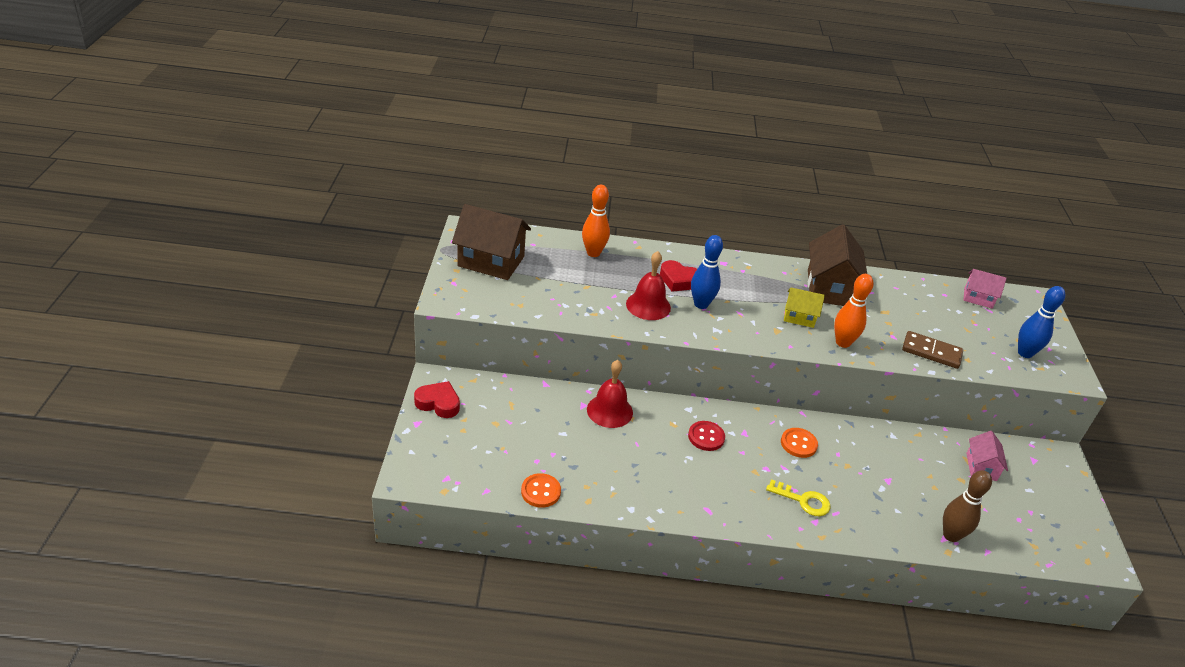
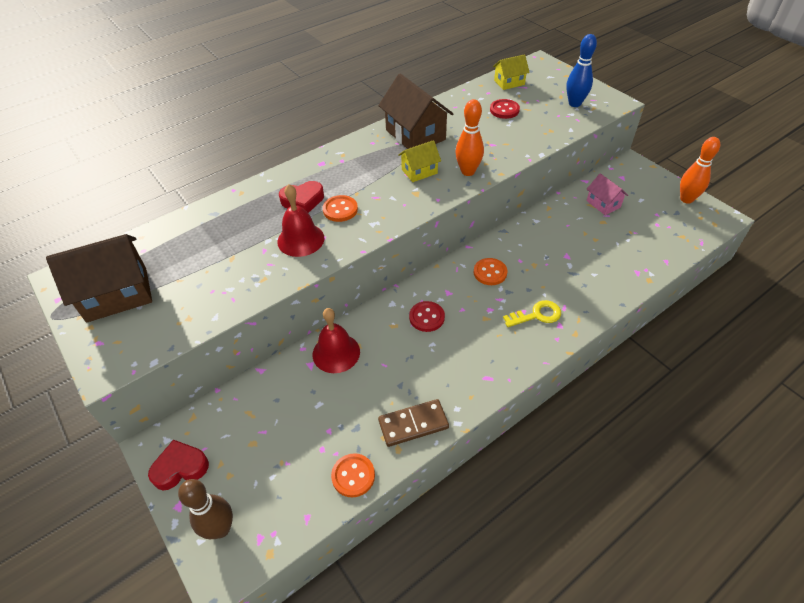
camera: 35 degrees left, 10 degrees up
orange bowling pin [582,185,610,257] -> orange bowling pin moved to [680,137,720,204]
blue bowling pin [691,235,723,309] -> orange button [323,195,358,222]
brown domino [902,331,963,369] -> brown domino moved to [378,399,449,447]
brown bowling pin [943,470,992,542] -> brown bowling pin moved to [178,479,233,539]
pink house [963,269,1006,309] -> yellow house [493,54,530,90]
none -> red button [490,99,520,119]

